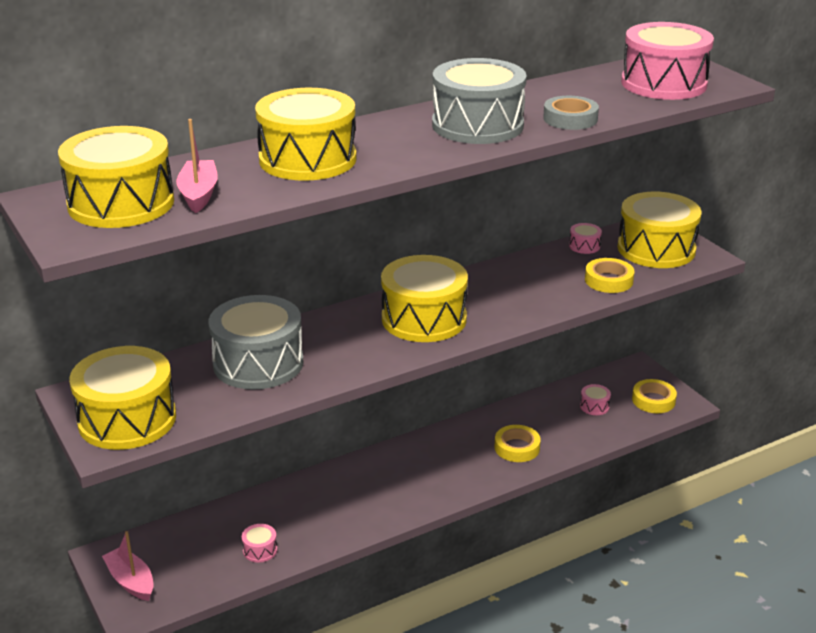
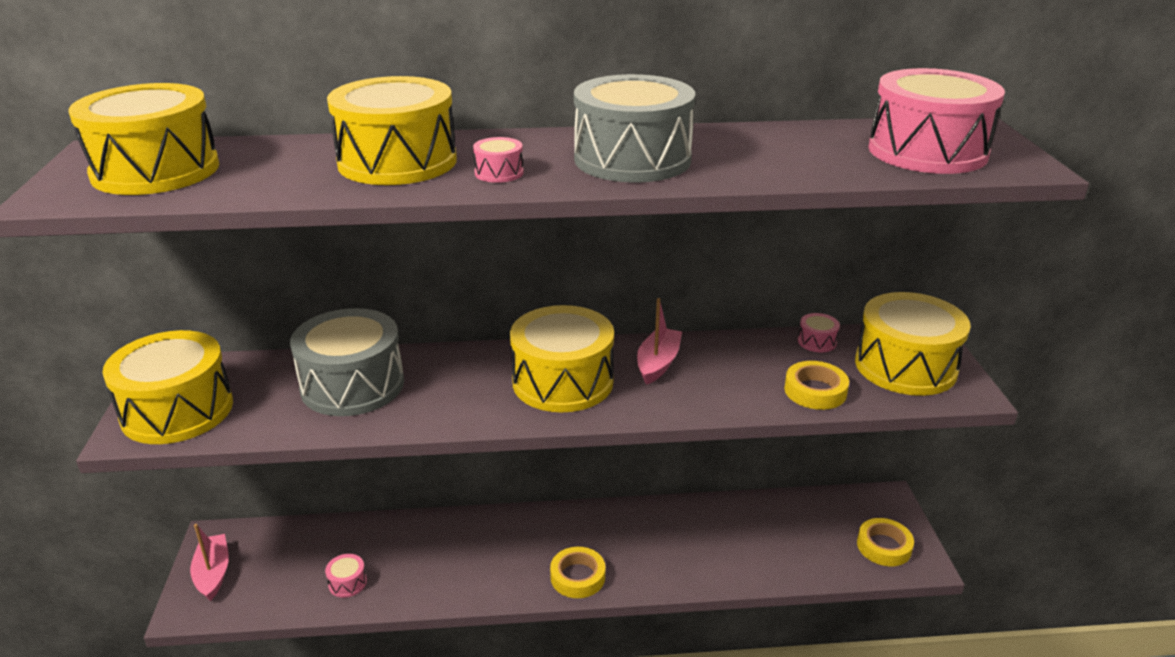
camera: 25 degrees right, 0 degrees up
pink boat [176,119,218,213] -> pink boat moved to [637,298,682,385]
yellow tape [495,425,541,462] -> yellow tape moved to [550,547,605,598]
grey tape [543,96,599,130] -> none
pink drum [580,384,611,415] -> pink drum moved to [473,137,524,183]

